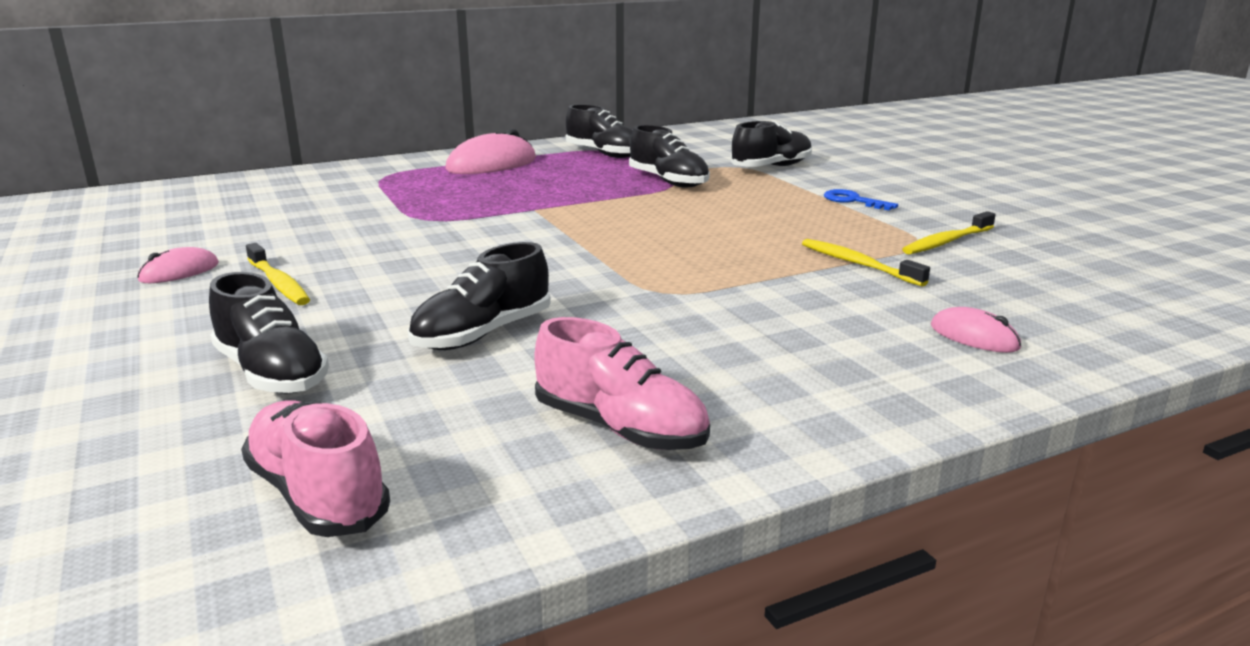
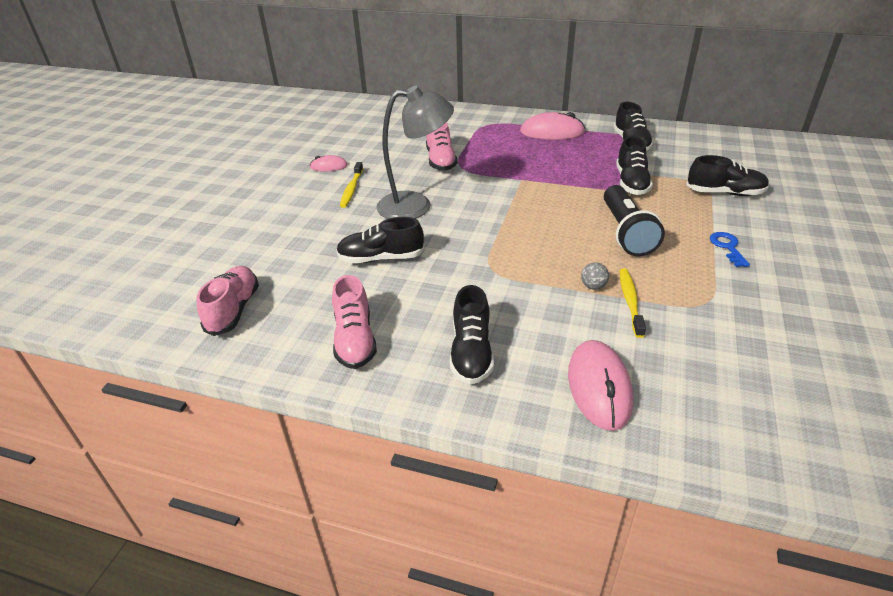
camera: 45 degrees right, 15 degrees up
black shoe [209,272,329,394] -> black shoe moved to [450,285,494,385]
yellow toothbrush [902,211,996,255] -> none
pink mouse [931,307,1021,353] -> pink mouse [568,340,633,431], size x1.82
none -> grey lamp [376,86,454,219]
none -> pink shoe [426,122,458,171]
none -> grey ball [581,262,609,290]
none -> black flashlight [604,185,665,256]

